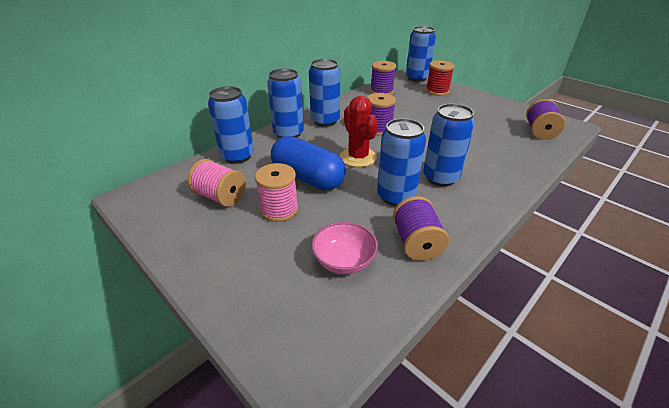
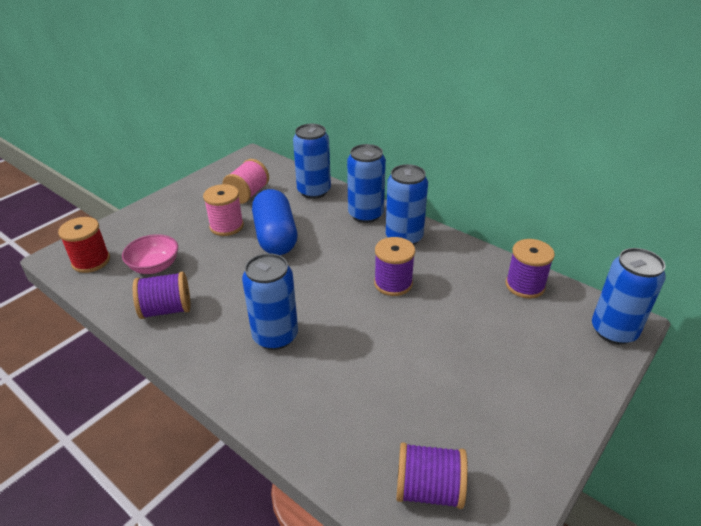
camera: 85 degrees right, 0 degrees up
blue capsule [271,136,346,190] -> blue capsule turned 45 degrees counterclockwise [252,189,297,255]
red cactus [340,96,378,167] -> none
blue can [377,118,426,206] -> none
red spool [426,60,455,96] -> red spool moved to [58,217,110,273]

